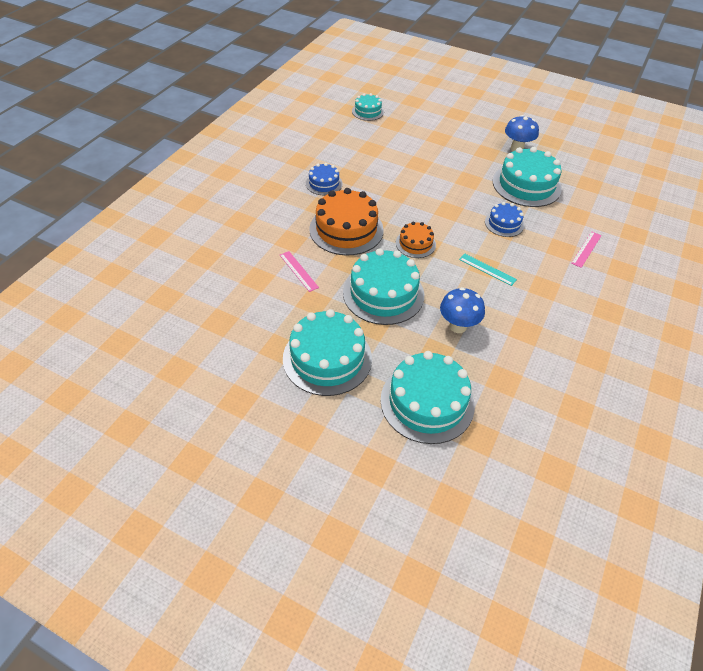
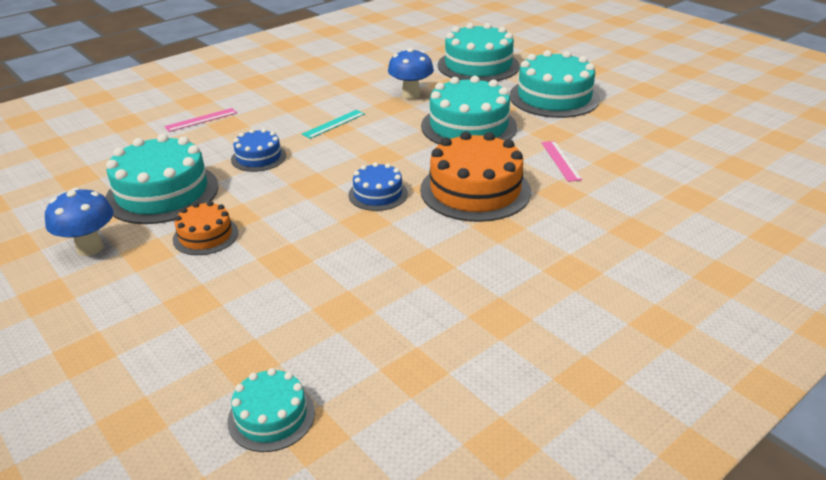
camera: 155 degrees left, 15 degrees down
blue cake [306,163,343,195] -> blue cake moved to [349,162,408,211]
orange cake [396,221,436,258] -> orange cake moved to [173,201,238,255]
turquoise ruler [459,254,517,286] -> turquoise ruler turned 75 degrees clockwise [302,110,365,139]

